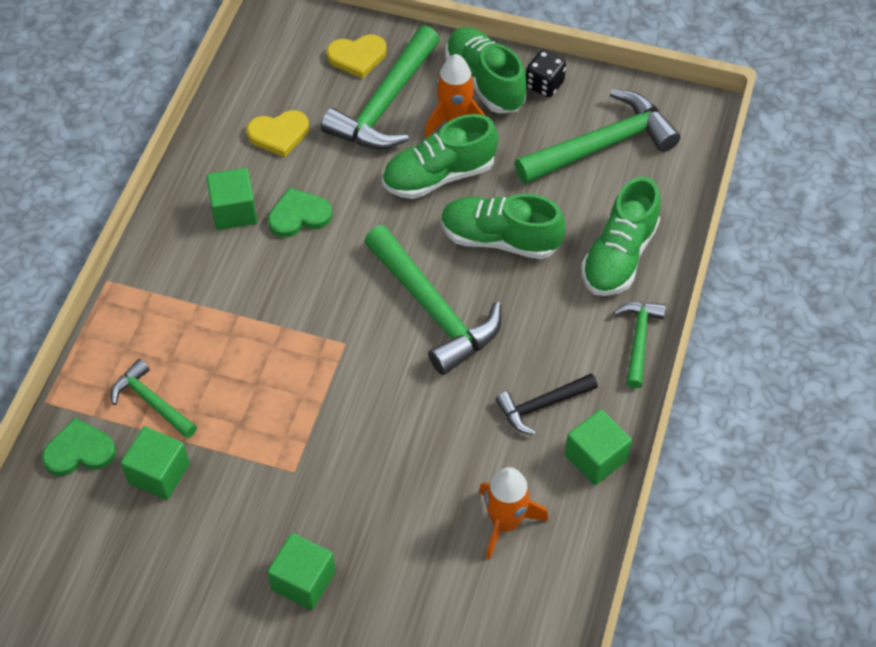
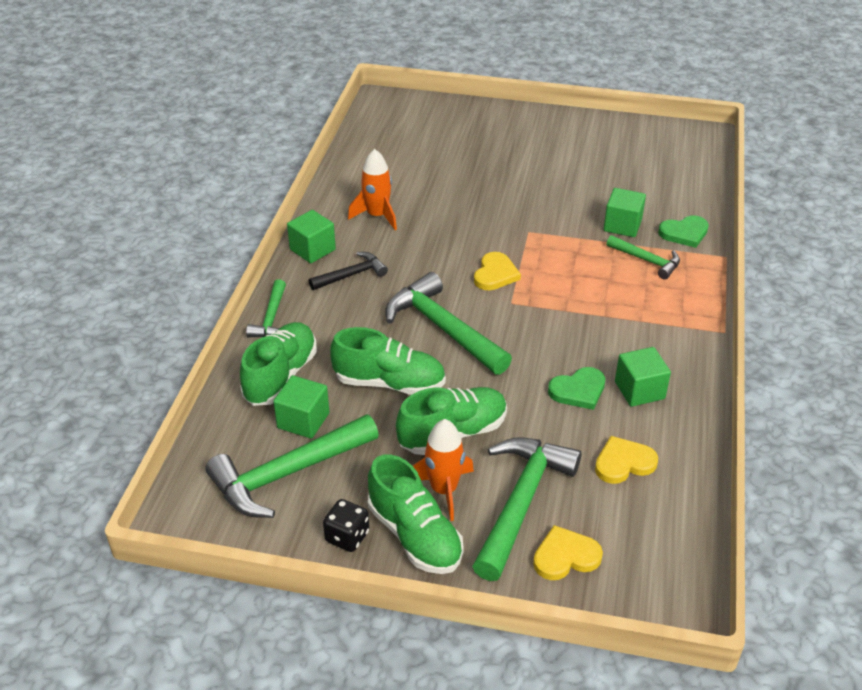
camera: 175 degrees right, 15 degrees down
green cube [267,533,336,610] -> green cube moved to [273,375,329,439]
none -> yellow heart [474,252,521,290]

